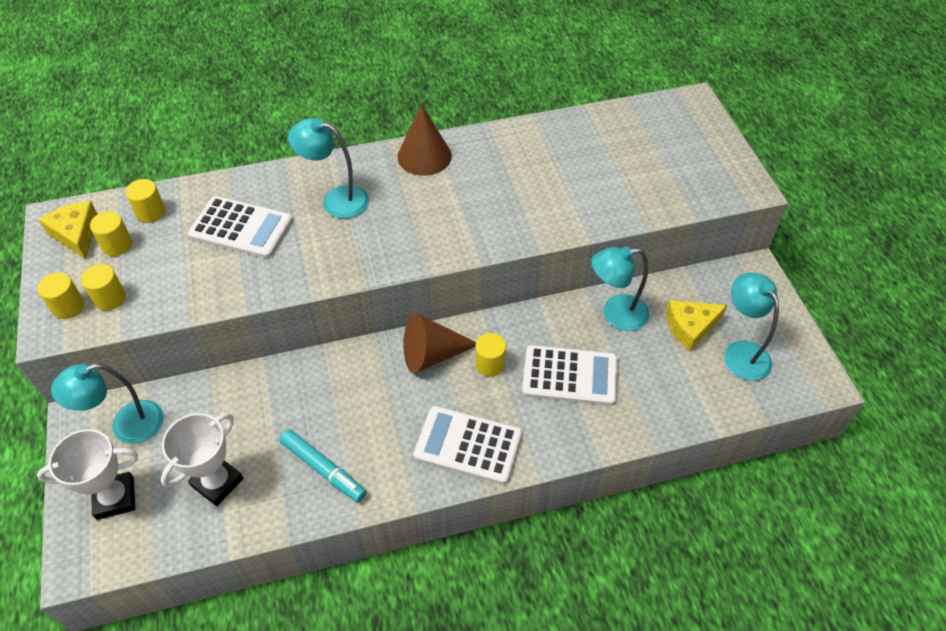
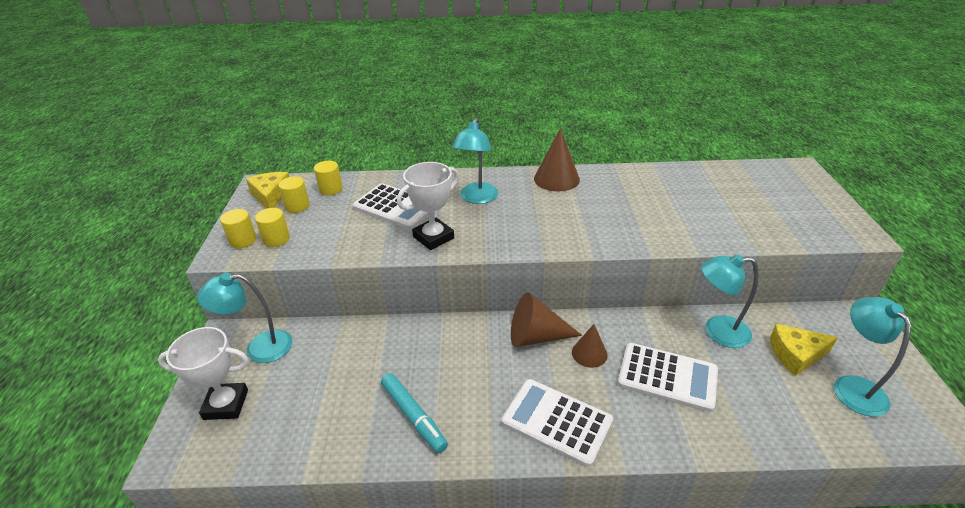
camera: 15 degrees right, 15 degrees down
white trophy [161,413,244,506] -> white trophy moved to [397,162,459,250]
turquoise lamp [288,118,369,219] -> turquoise lamp turned 105 degrees counterclockwise [452,118,498,204]
yellow cylinder [475,333,506,376] -> brown cone [572,324,608,368]

